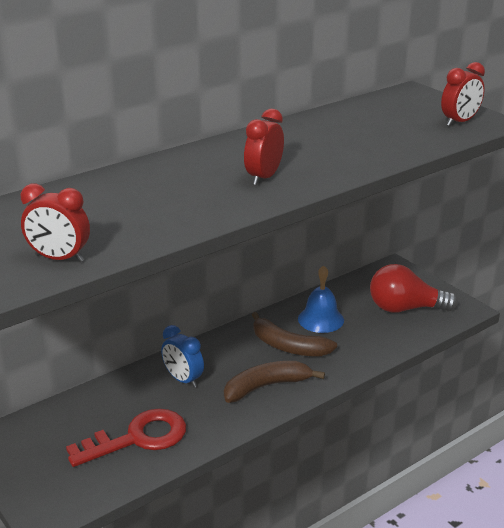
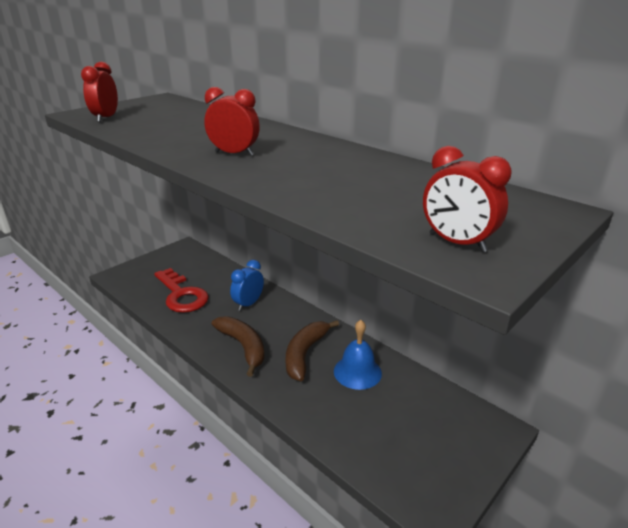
camera: 80 degrees right, 0 degrees up
red light bulb [370,264,458,313] -> none

